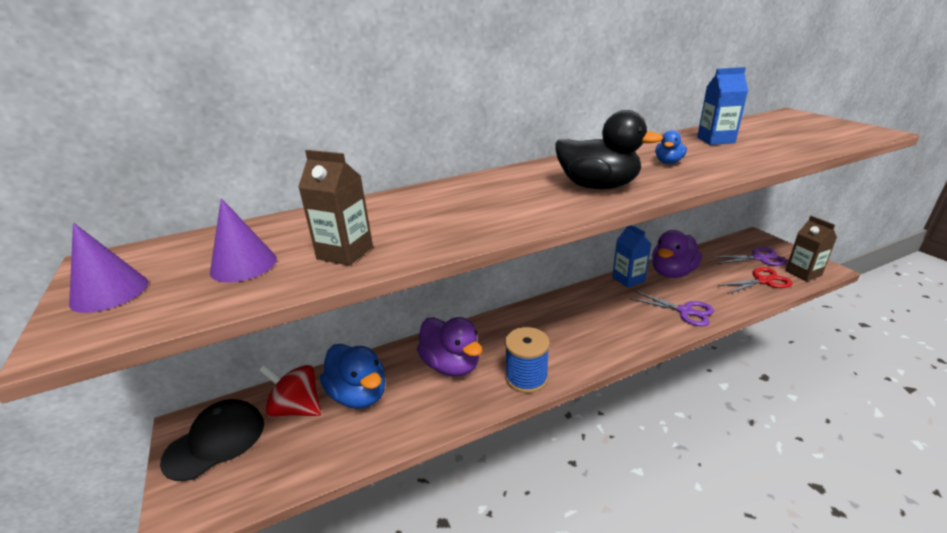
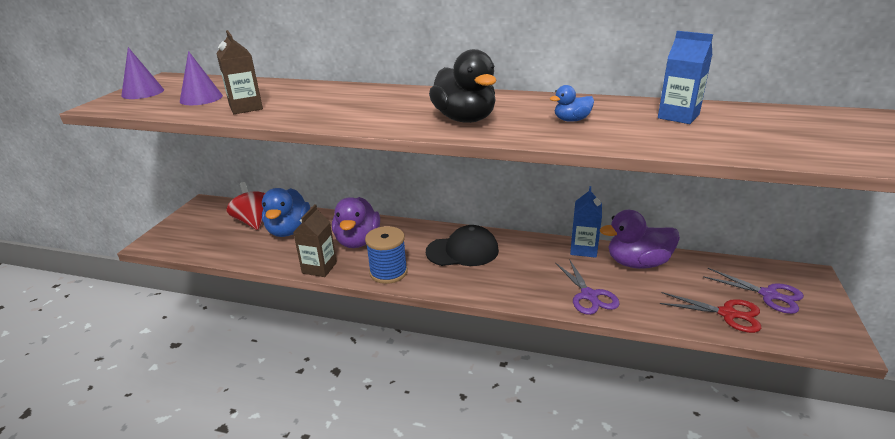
camera: 40 degrees right, 0 degrees up
black cap [160,399,264,481] -> black cap moved to [426,225,499,266]
brown carton [785,216,837,281] -> brown carton moved to [293,204,337,277]

